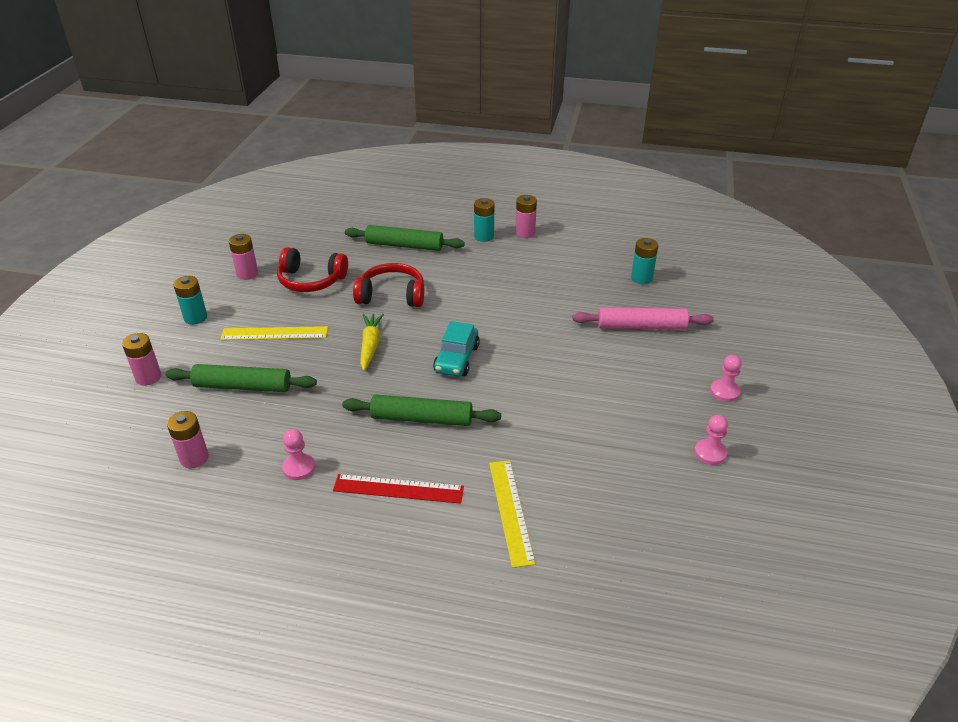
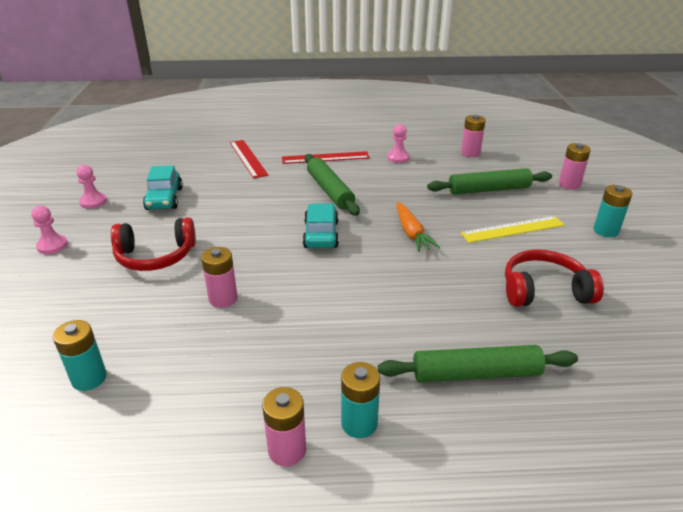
camera: 165 degrees right, 5 degrees down
pink battery [229,234,258,280] -> pink battery moved to [201,247,237,308]
green rolling pin [342,394,501,426] -> green rolling pin turned 75 degrees clockwise [304,154,360,216]
red headphones [353,263,424,307] -> red headphones moved to [111,217,196,271]
yellow carrot [360,314,384,371] -> orange carrot [397,202,440,252]
yellow ruler [489,460,536,568] -> red ruler [230,140,268,178]
pink rolling pin [573,307,714,330] -> none
none -> turquoise car [143,165,183,210]

